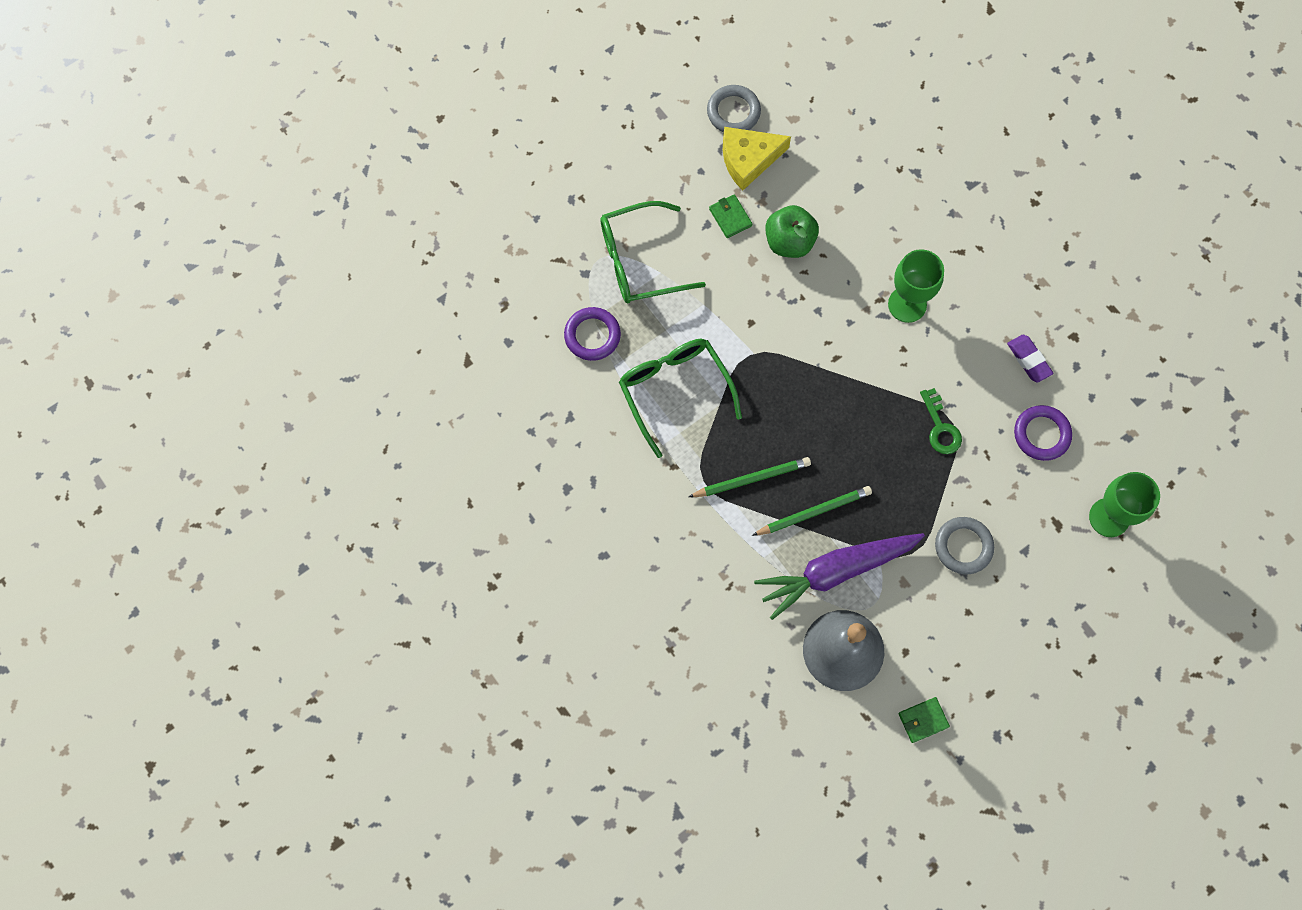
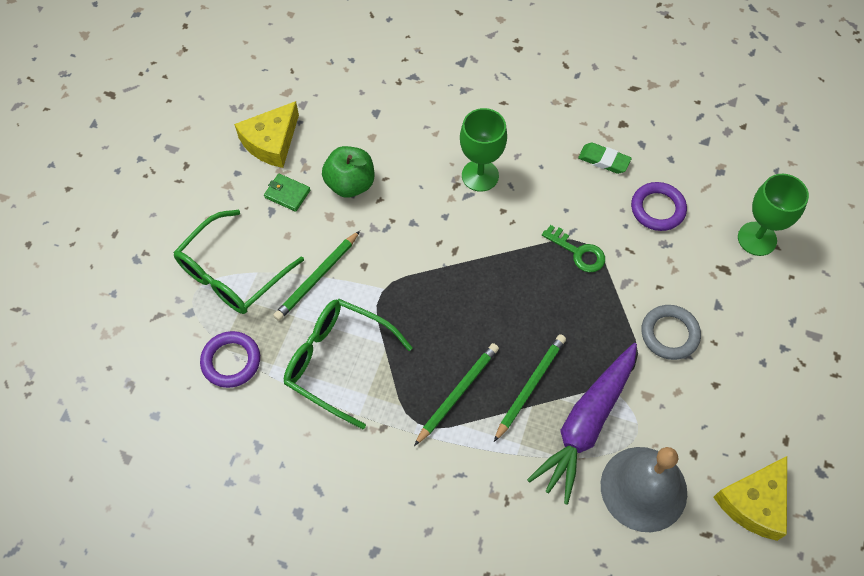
camera: 35 degrees left, 10 degrees down
grey ring [707,85,761,132] -> none
green wallet [898,697,950,743] -> yellow cheese [713,456,787,541]
purple eraser [1007,335,1053,383] -> green eraser [578,143,632,174]
none -> green pencil [273,231,360,321]

